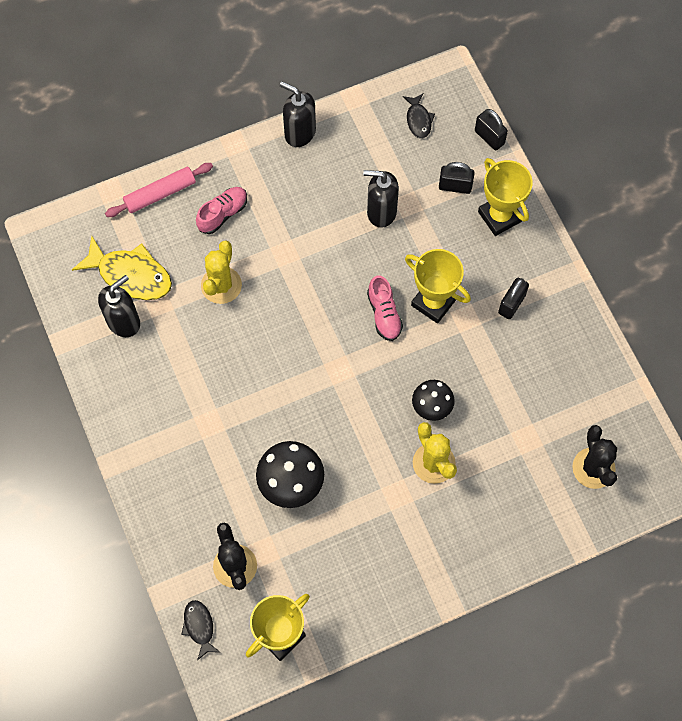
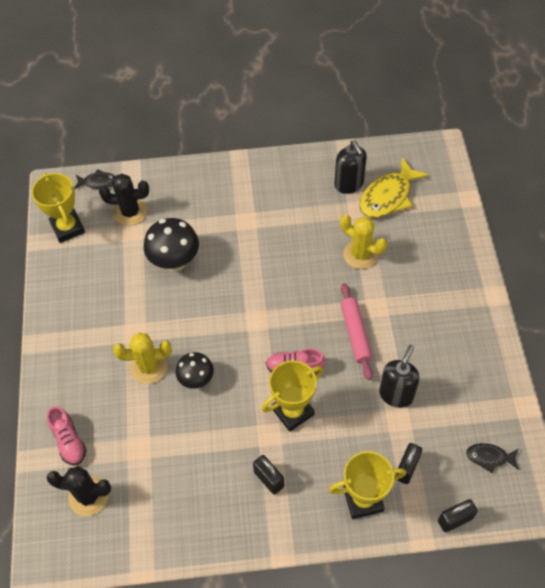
camera: 110 degrees right, 10 degrees down
pink rolling pin [105,163,213,217] -> pink rolling pin moved to [341,283,373,380]
pink shoe [196,187,247,234] -> pink shoe moved to [47,406,86,466]
black soap dispenser [280,82,316,147] -> none

